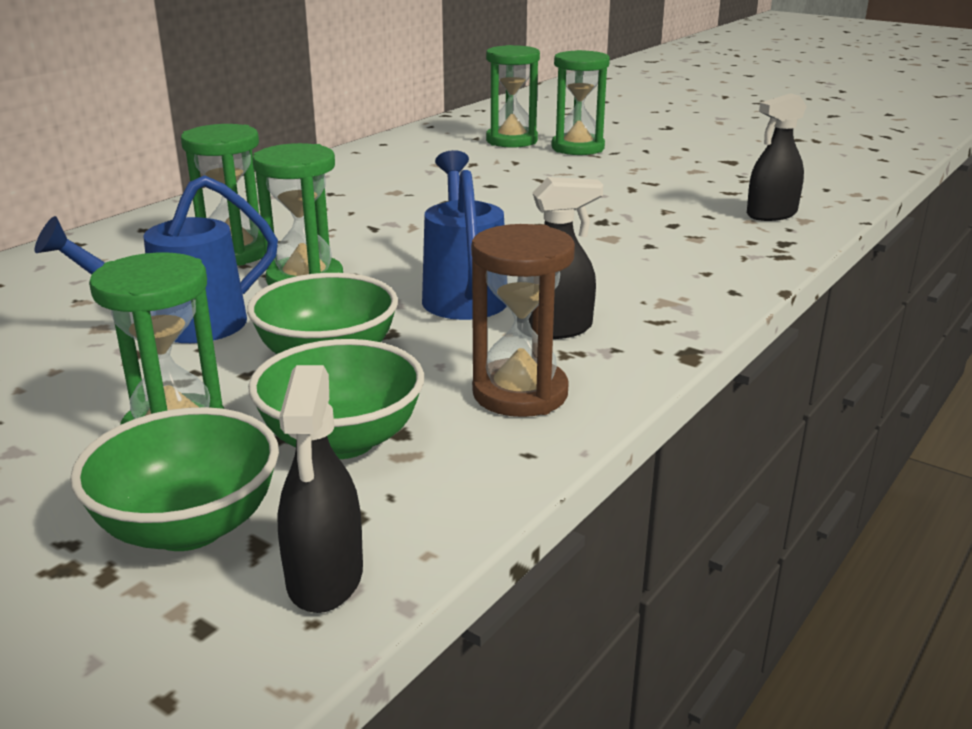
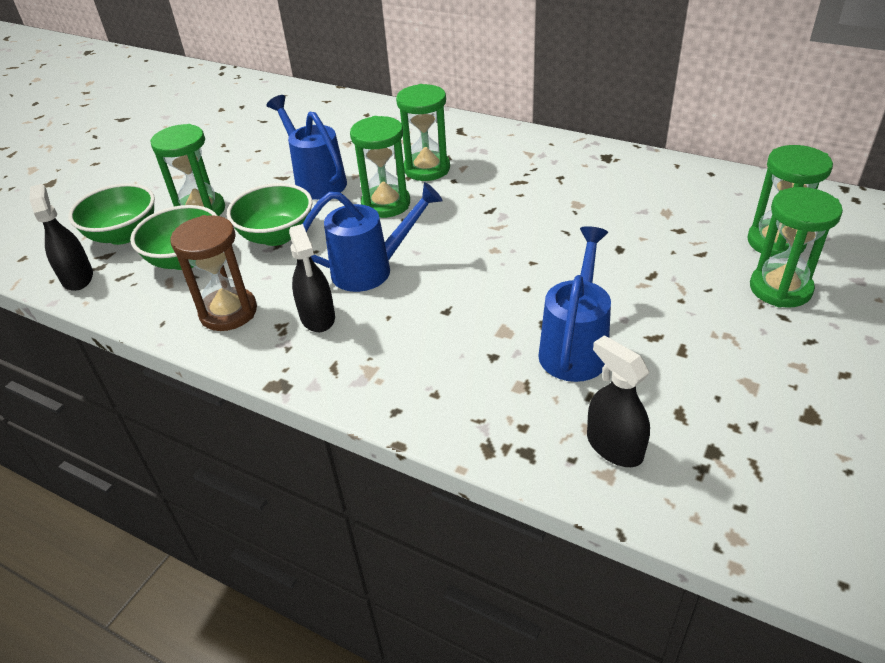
camera: 85 degrees right, 15 degrees up
black spray bottle [277,365,363,613] -> black spray bottle turned 75 degrees clockwise [29,184,93,291]
none -> blue watering can [538,226,611,382]

